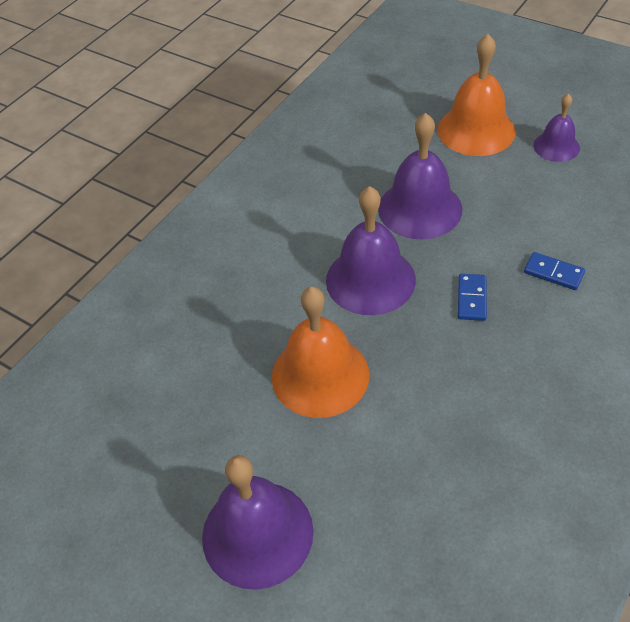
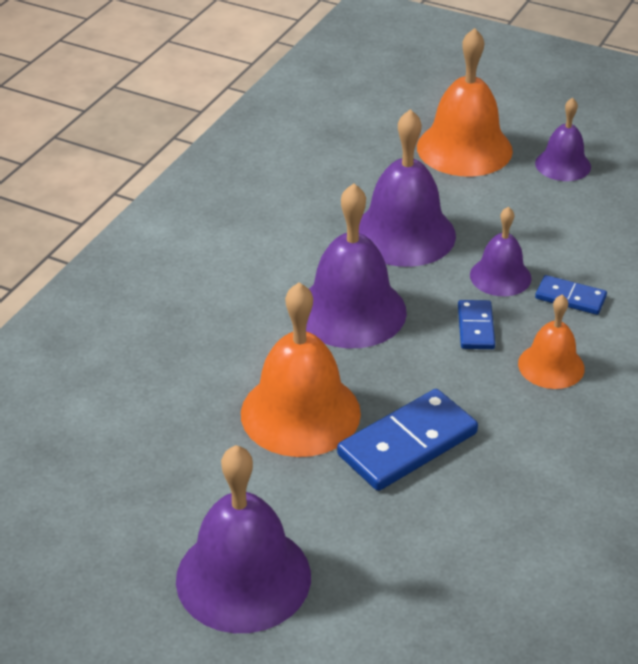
camera: 10 degrees left, 10 degrees down
none -> blue domino [337,389,478,491]
none -> purple bell [470,206,532,296]
none -> orange bell [518,295,585,389]

